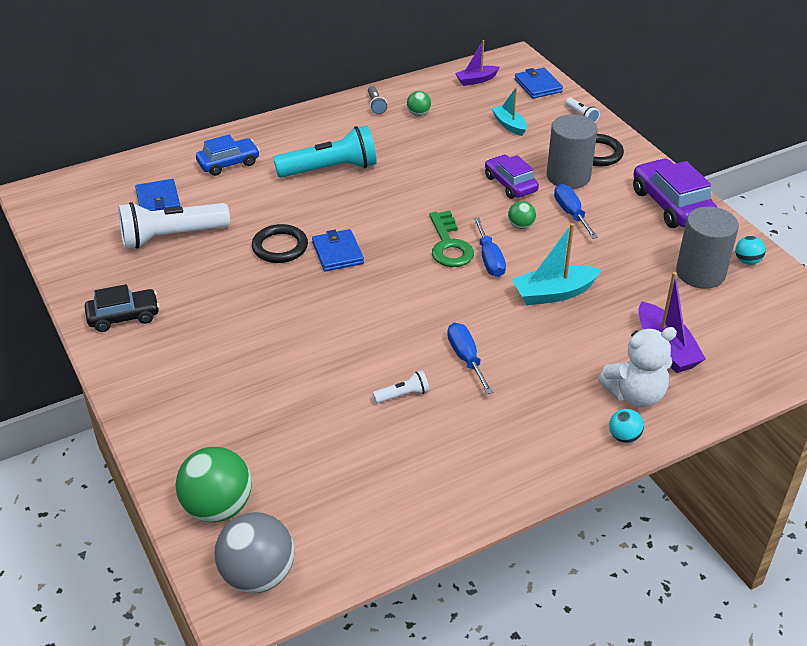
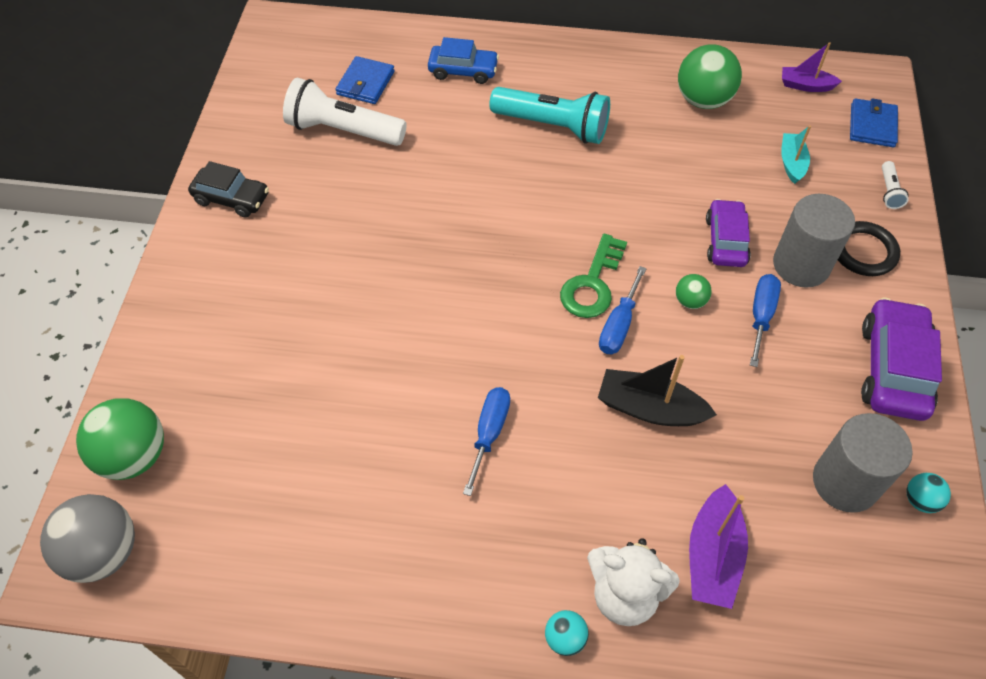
camera: 35 degrees right, 15 degrees up
black ring [252,224,308,263] -> none
blue wallet [312,229,364,272] -> none
grey flashlight [368,86,387,114] -> none
white flashlight [373,371,429,403] -> none
green ball [407,91,431,116] -> green ball [678,44,742,109], size x2.04
turquoise boat [512,223,601,305] -> black boat [598,355,717,426]

